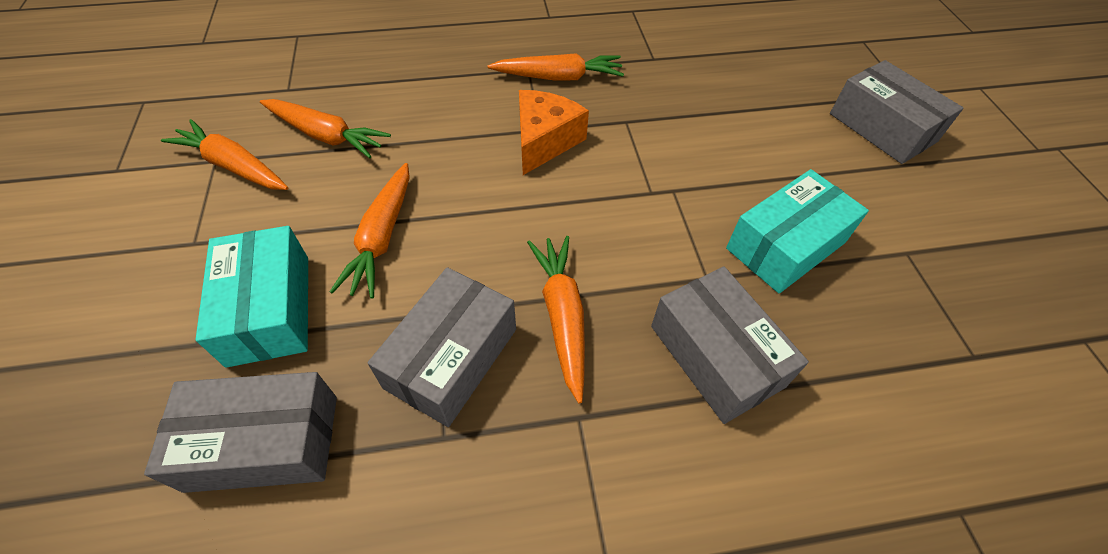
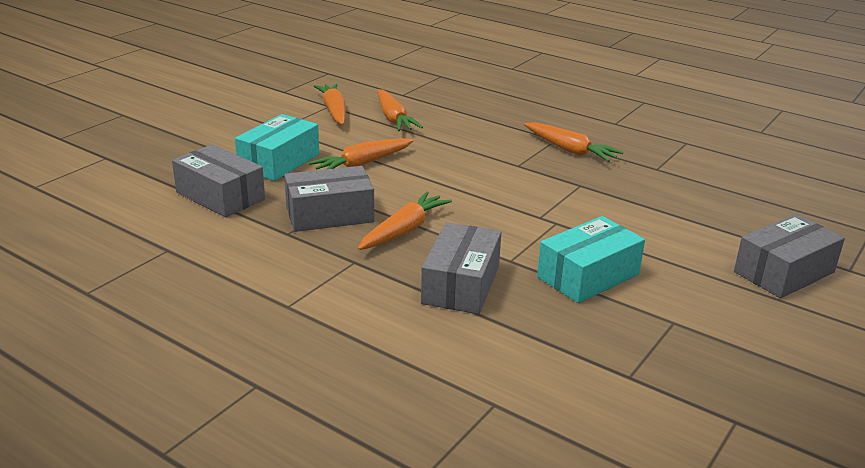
camera: 45 degrees right, 25 degrees down
orange cheese [519,90,589,175] -> none
turquoise box [726,169,869,293] -> turquoise box turned 45 degrees counterclockwise [537,216,645,303]
grey box [830,60,964,164] -> grey box turned 45 degrees clockwise [734,214,845,298]

